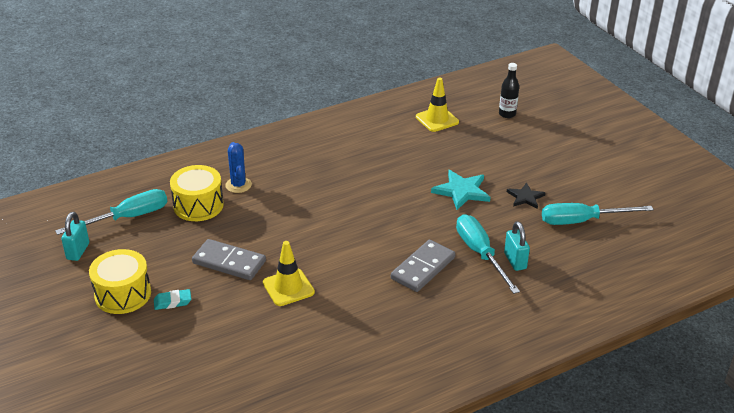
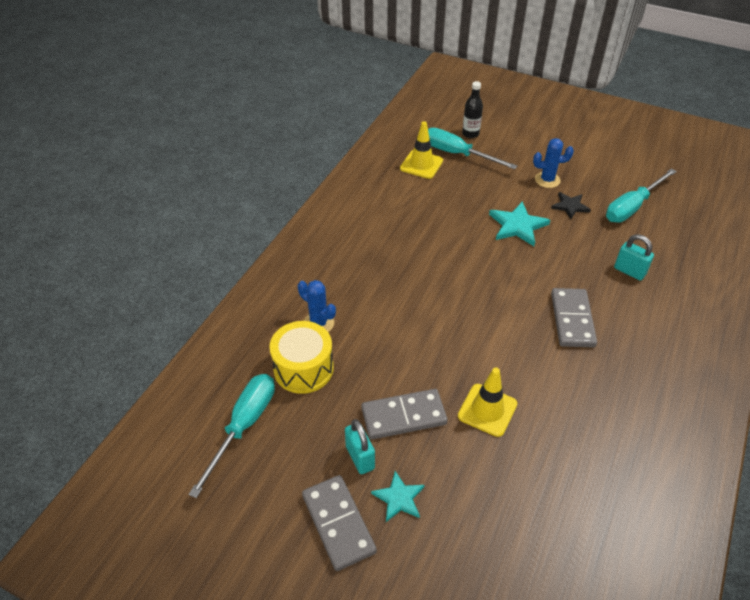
camera: 35 degrees left, 10 degrees up
turquoise padlock [61,212,89,261] -> turquoise padlock moved to [345,419,375,474]
yellow drum [89,249,151,314] -> grey domino [302,475,377,571]
turquoise eraser [154,289,191,310] -> turquoise star [371,471,425,522]
turquoise screwdriver [456,215,520,294] -> turquoise screwdriver moved to [428,128,517,169]
none -> blue cactus [533,138,574,188]

